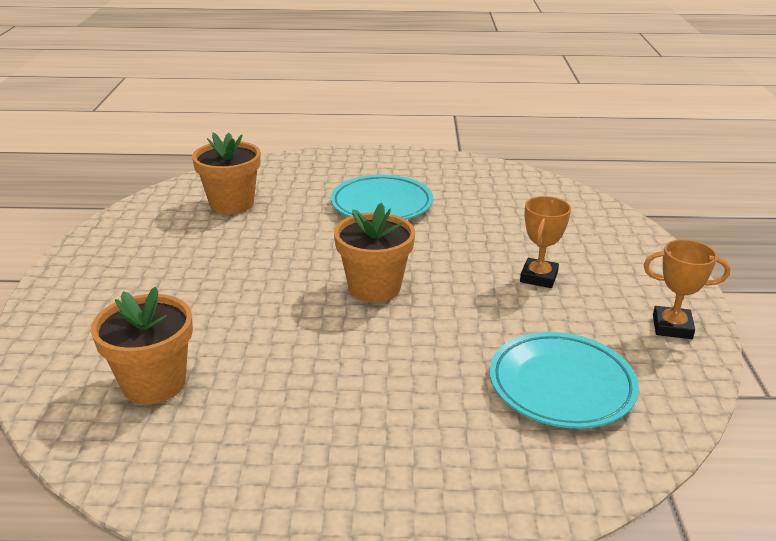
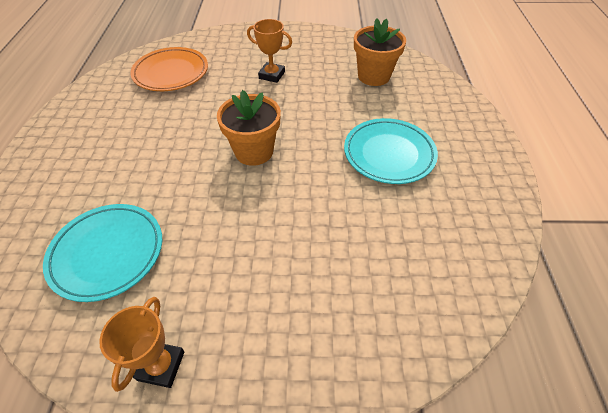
camera: 90 degrees right, 20 degrees up
orange flower pot [91,287,193,404] -> orange plate [130,47,208,91]
orange trophy [520,196,571,288] -> orange trophy moved to [247,19,292,83]

